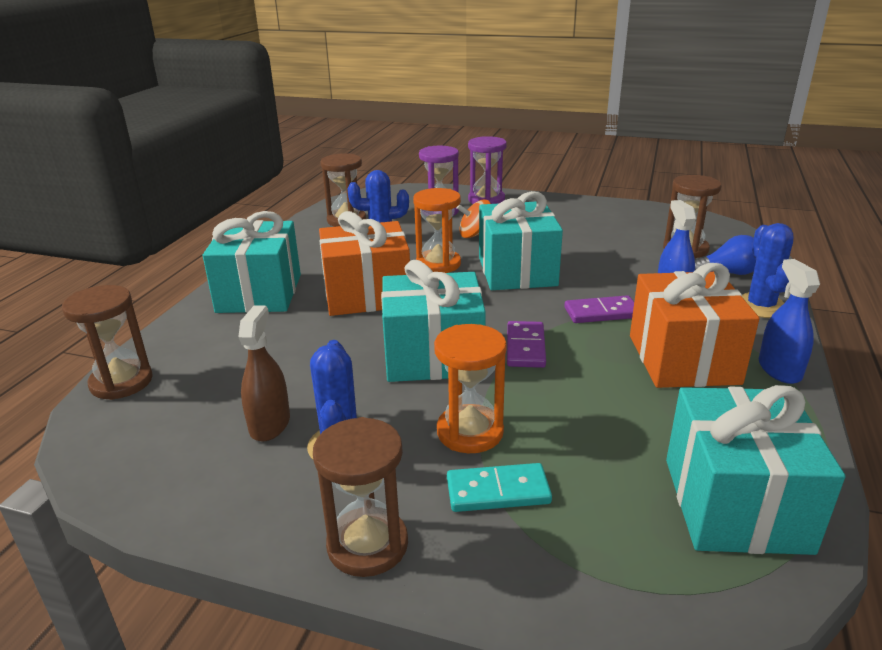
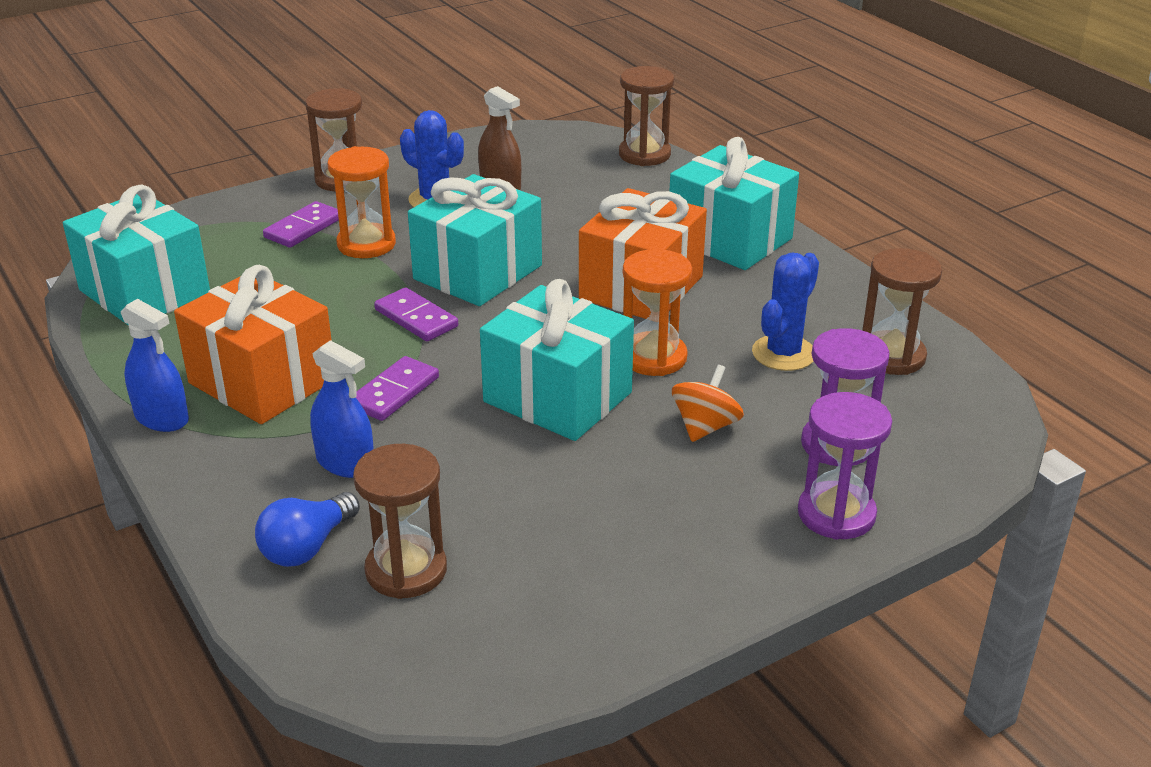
camera: 130 degrees right, 5 degrees up
turquoise domino [447,463,552,512] -> purple domino [263,201,339,248]
blue cactus [742,223,793,318] -> none

